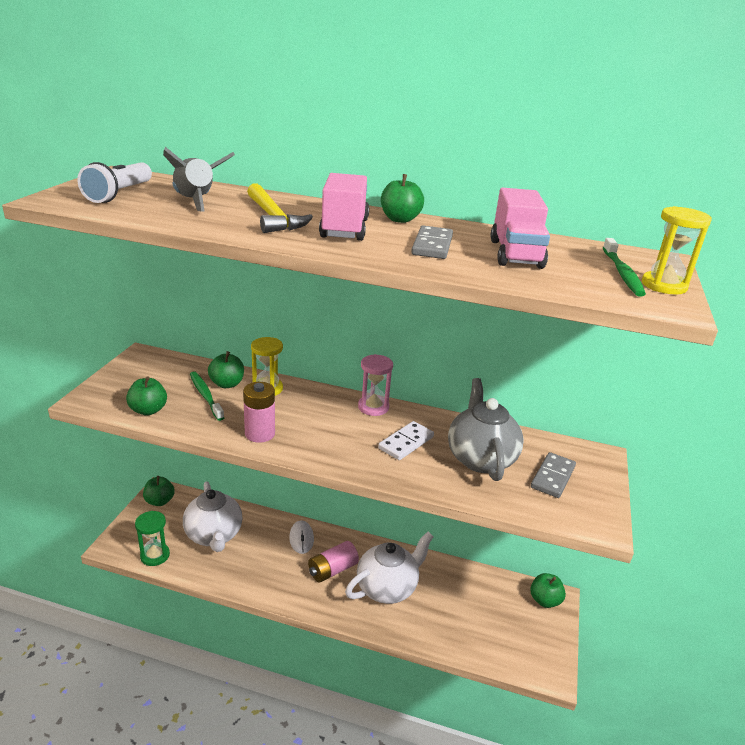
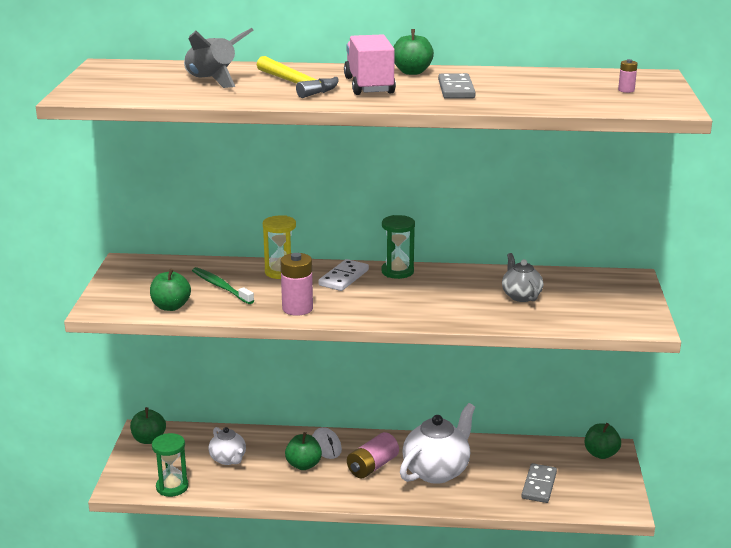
camera: 10 degrees left, 5 degrees down
white flashlight [77,162,152,203] -> none
white teapot [183,482,243,552] -> white teapot [208,427,246,465], size x0.56
green apple [208,351,244,388] -> green apple moved to [285,432,322,470]
pink hourglass [358,354,393,416] -> green hourglass [381,215,415,279]
white domino [378,421,434,460] -> white domino moved to [318,259,369,291]
grey teapot [448,378,524,481] -> grey teapot [502,253,543,302], size x0.56
pink truck [491,188,550,269] -> none
grey domino [531,452,576,498] -> grey domino moved to [522,463,557,503]
green toothbrush [603,238,646,297] -> pink battery [618,59,638,93]
yellow hourglass [642,206,712,294] -> none

